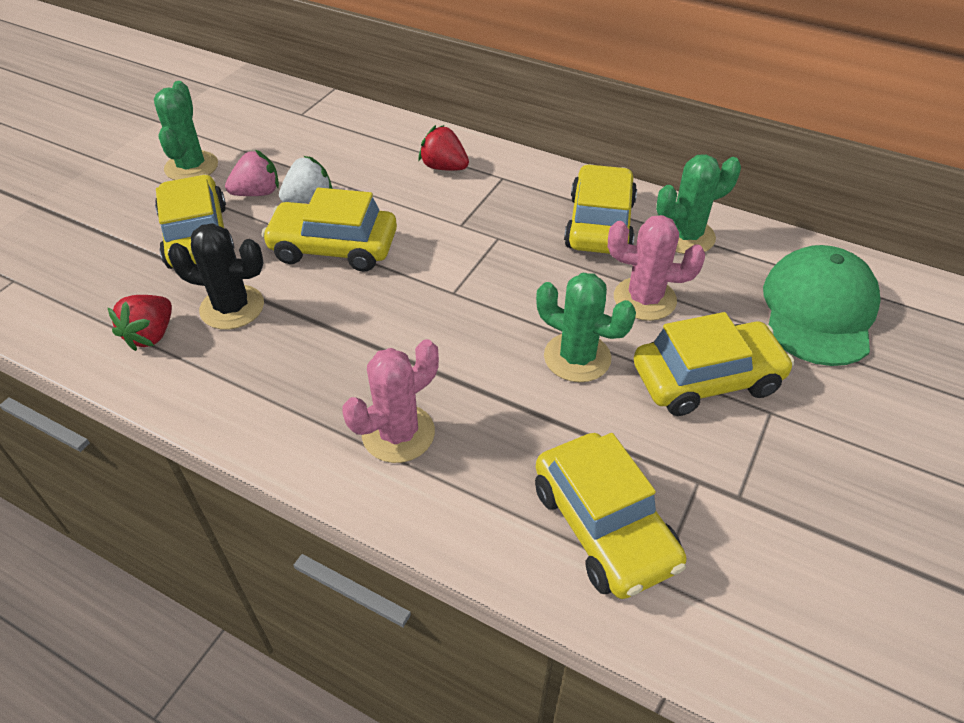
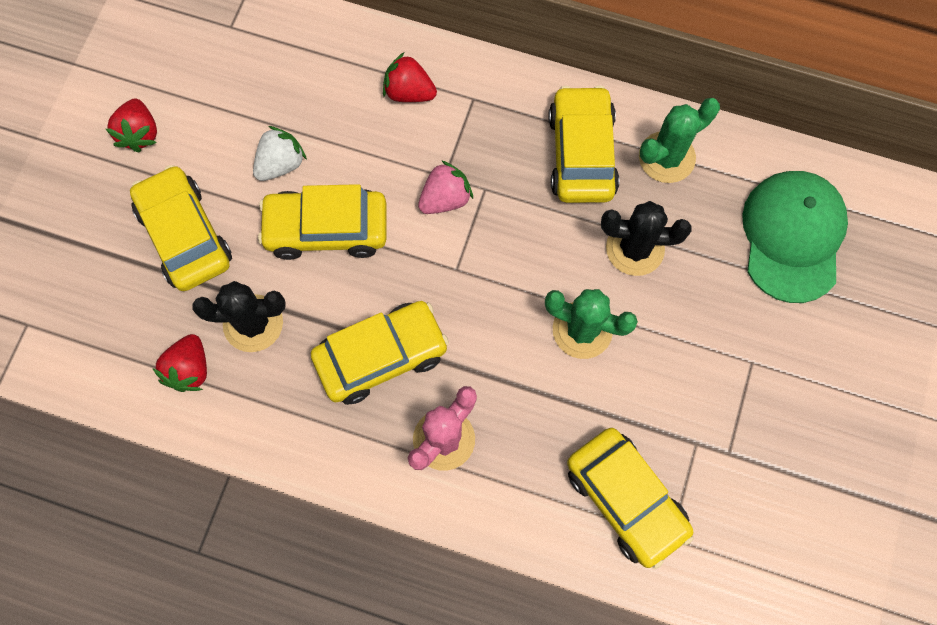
camera: 10 degrees left, 25 degrees up
green cactus [154,81,218,180] -> red strawberry [106,99,157,152]
pink strawberry [225,149,279,196] -> pink strawberry moved to [418,160,473,214]
pink cactus [608,215,705,321] -> black cactus [601,201,691,276]
yellow car [634,312,794,416] -> yellow car moved to [311,301,449,405]

